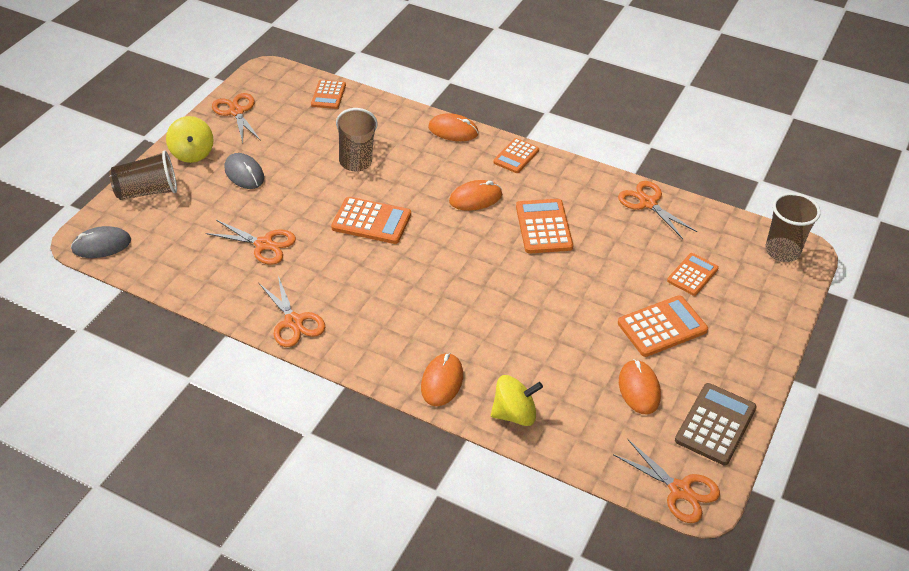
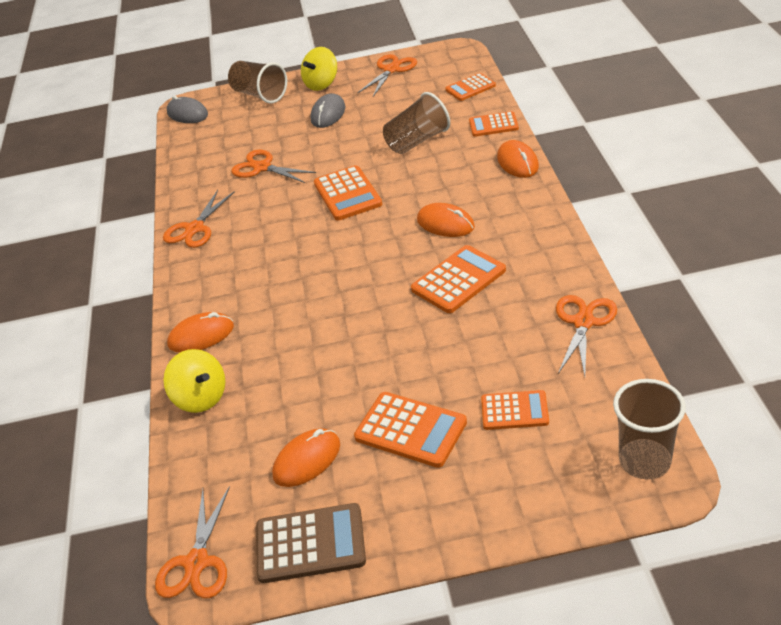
camera: 60 degrees right, 5 degrees down
orange scissors [206,220,296,265] -> orange scissors turned 135 degrees clockwise [231,150,316,183]
orange calculator [493,138,539,173] -> orange calculator moved to [469,111,519,137]

